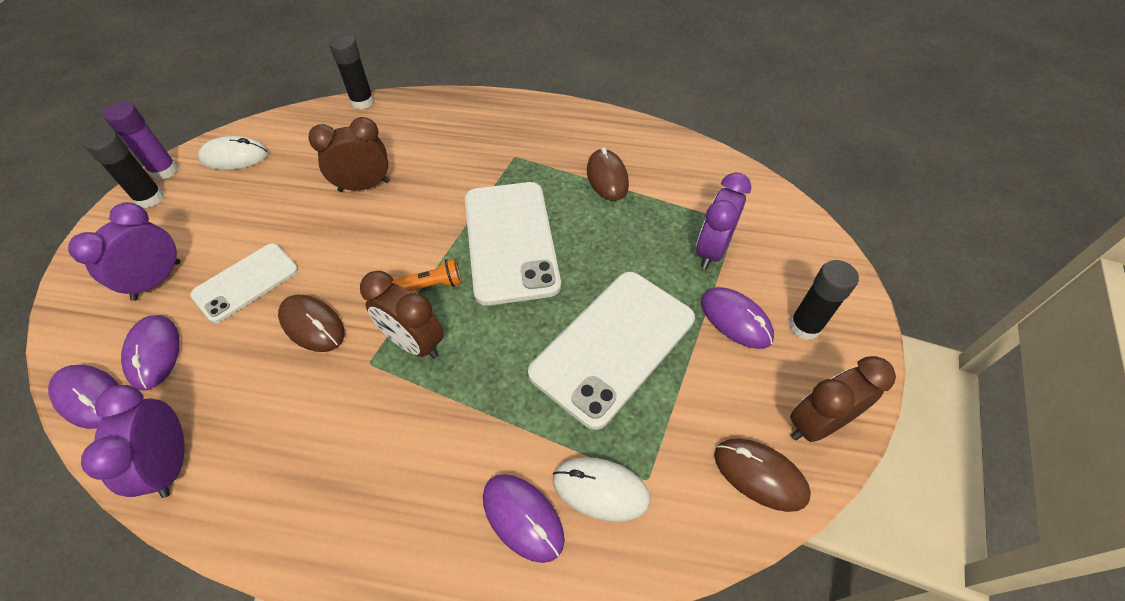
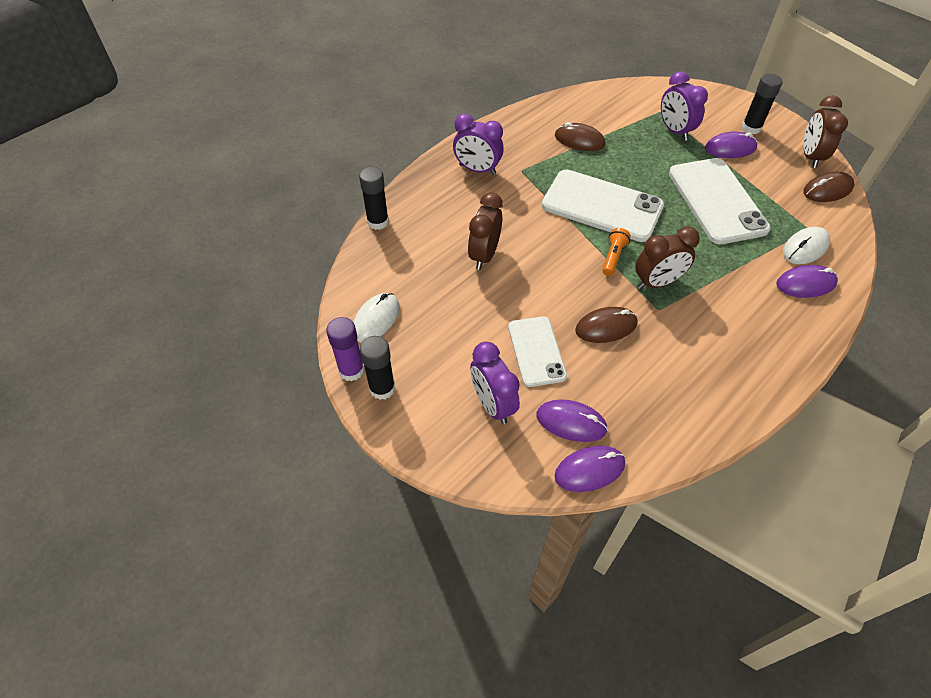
camera: 55 degrees left, 0 degrees up
purple clock [81,385,184,498] -> purple clock moved to [453,114,504,175]

